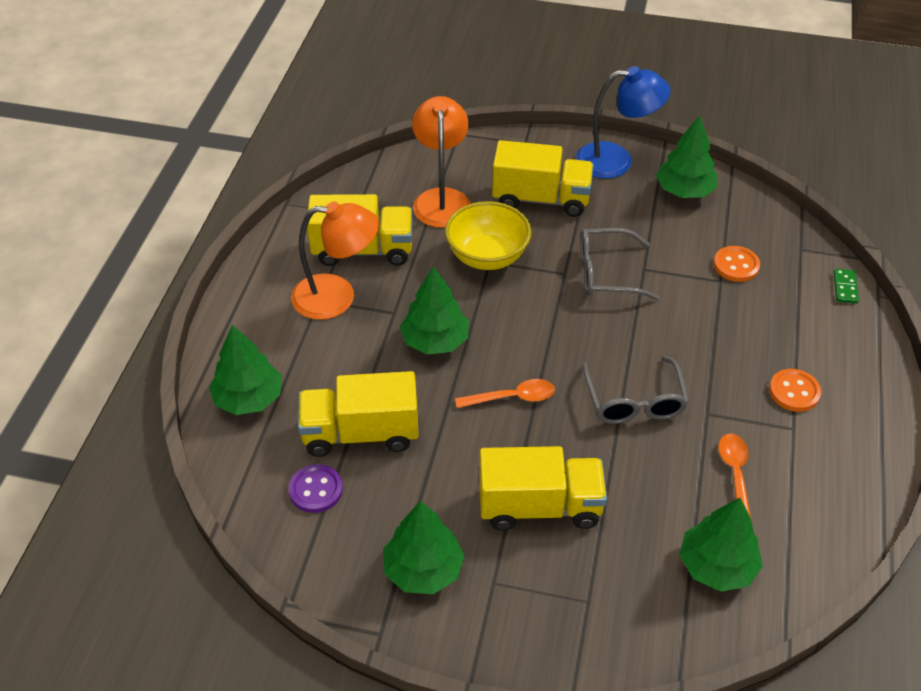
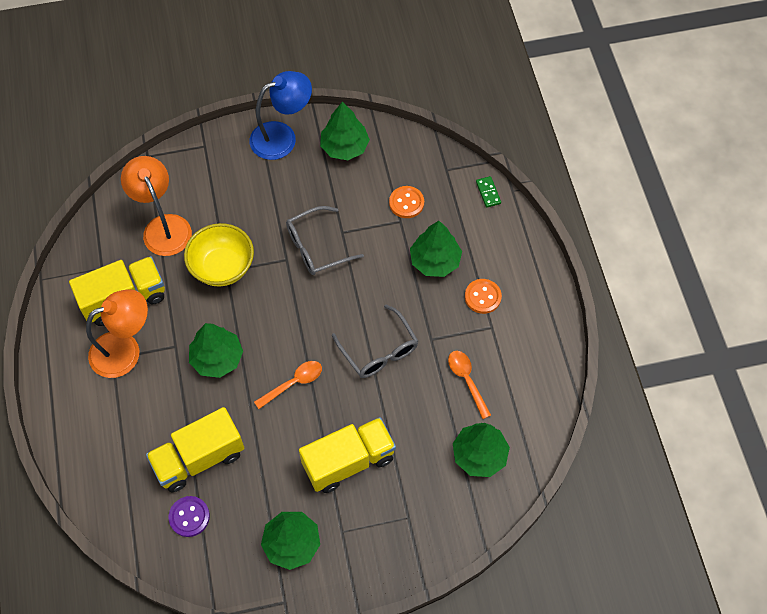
camera: 25 degrees left, 15 degrees up
green tree [209,325,282,415] -> green tree moved to [410,221,462,277]
yellow truck [492,140,594,217] -> none

